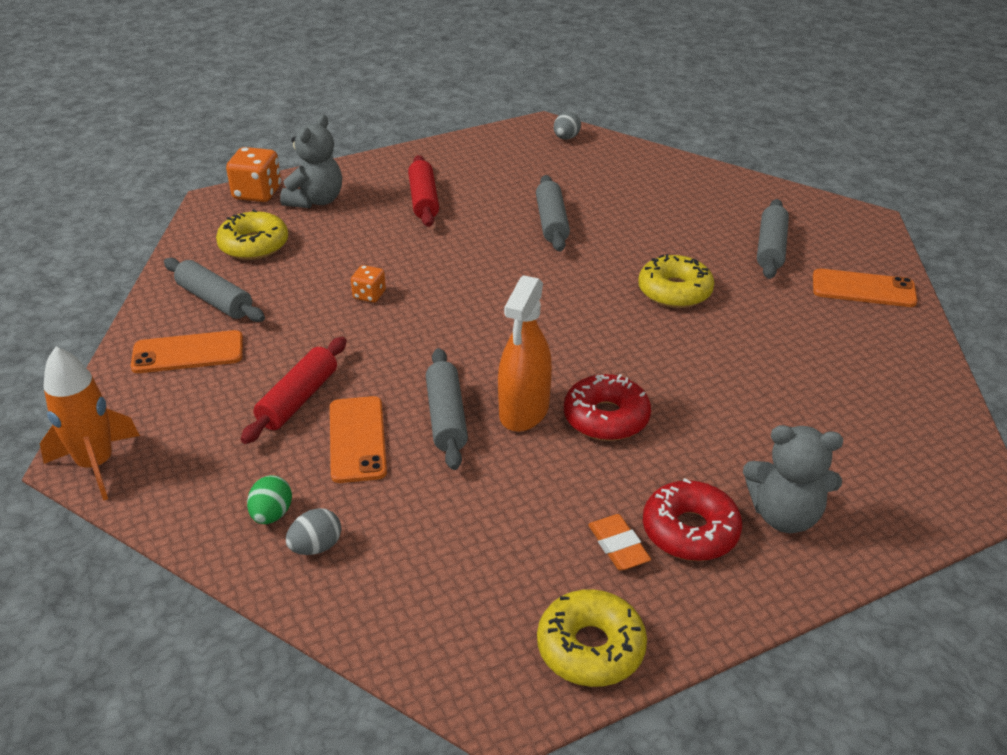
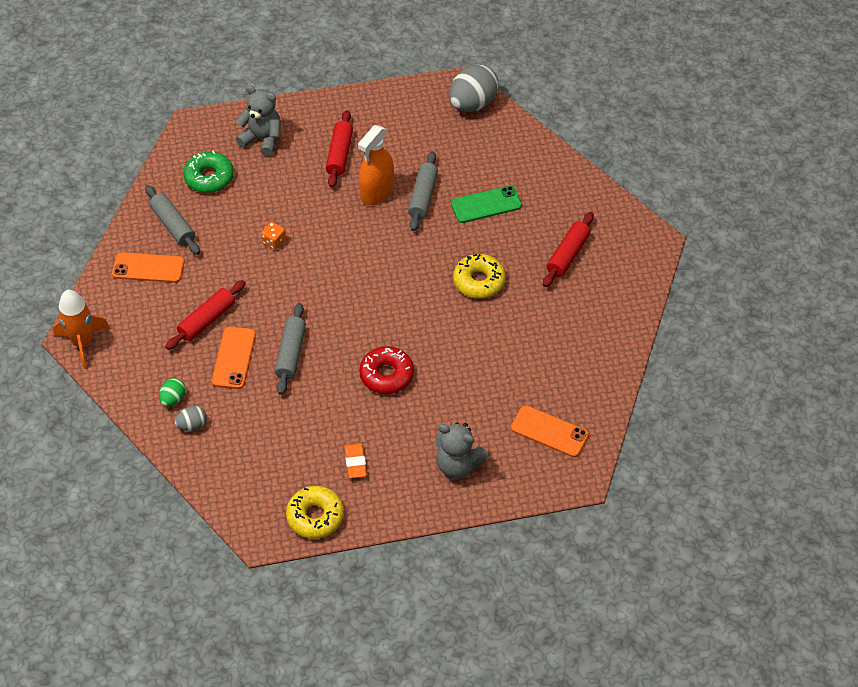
camera: 15 degrees right, 15 degrees up
yellow donut [216,209,288,260] -> green donut [183,151,234,193]
orange dice [226,147,281,202] -> none
grey teddy bear [280,114,342,208] -> grey teddy bear turned 105 degrees counterclockwise [236,85,281,157]
orange spray bottle [498,275,552,432] -> orange spray bottle moved to [358,125,394,205]
grey egg [554,112,581,139] -> grey egg [449,64,499,112], size x2.05
red donut [643,478,742,561] -> none
grey rolling pin [757,199,789,279] -> red rolling pin [543,212,594,287]
orange phone [813,268,917,307] -> orange phone moved to [511,405,589,457]
none -> green phone [451,186,522,223]

